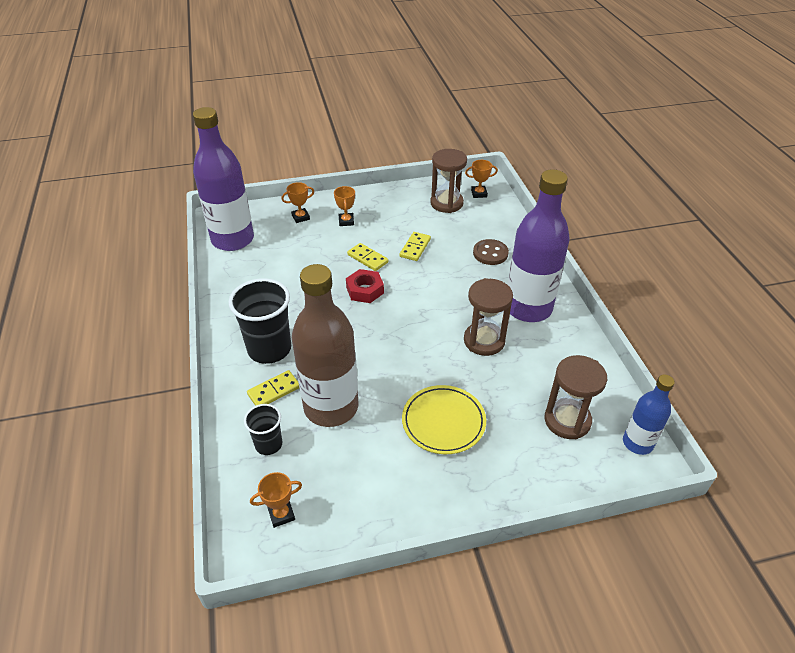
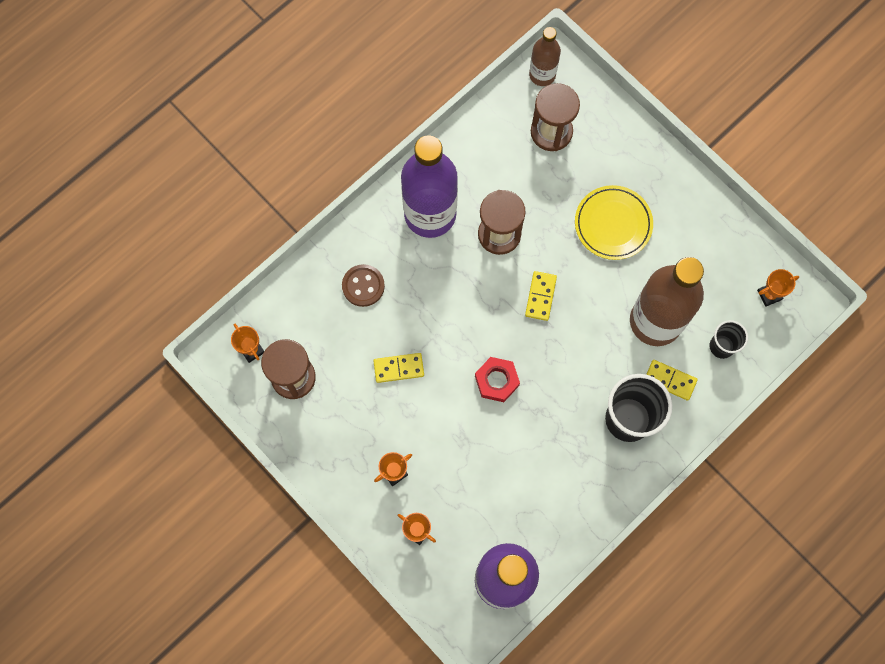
camera: 120 degrees left, 30 degrees up
orange trophy [250,472,302,528] -> orange trophy turned 60 degrees counterclockwise [757,269,799,307]
yellow domino [347,243,389,271] -> yellow domino moved to [525,271,557,321]
blue bottle [623,375,675,455] -> brown bottle [529,27,561,86]

